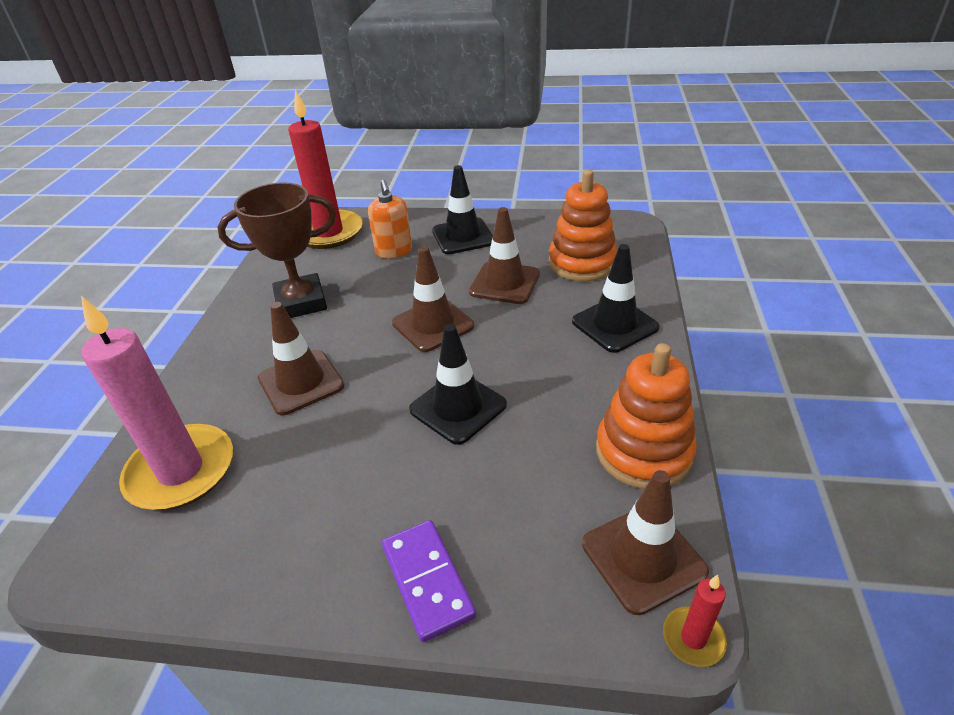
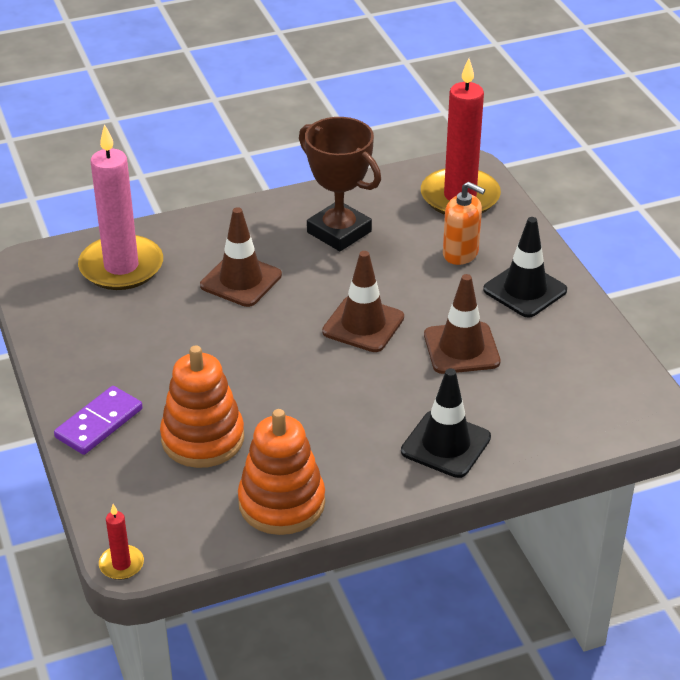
camera: 60 degrees right, 0 degrees up
orange soap dispenser [368,180,412,259] -> orange soap dispenser turned 105 degrees counterclockwise [443,182,485,265]
black traffic cone [409,324,507,445] -> none
orange stacking toy [548,170,617,282] -> orange stacking toy moved to [160,345,244,468]
brown traffic cone [582,470,709,615] -> none

